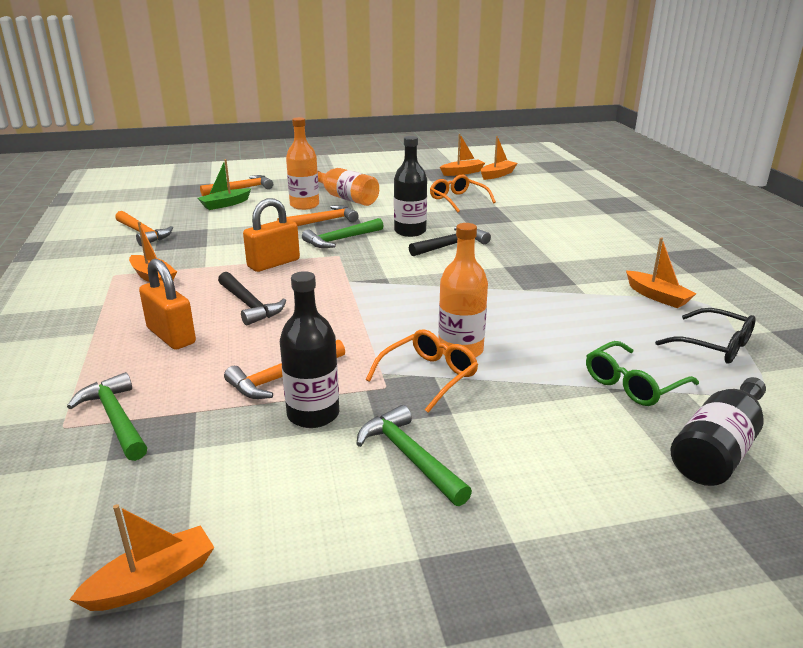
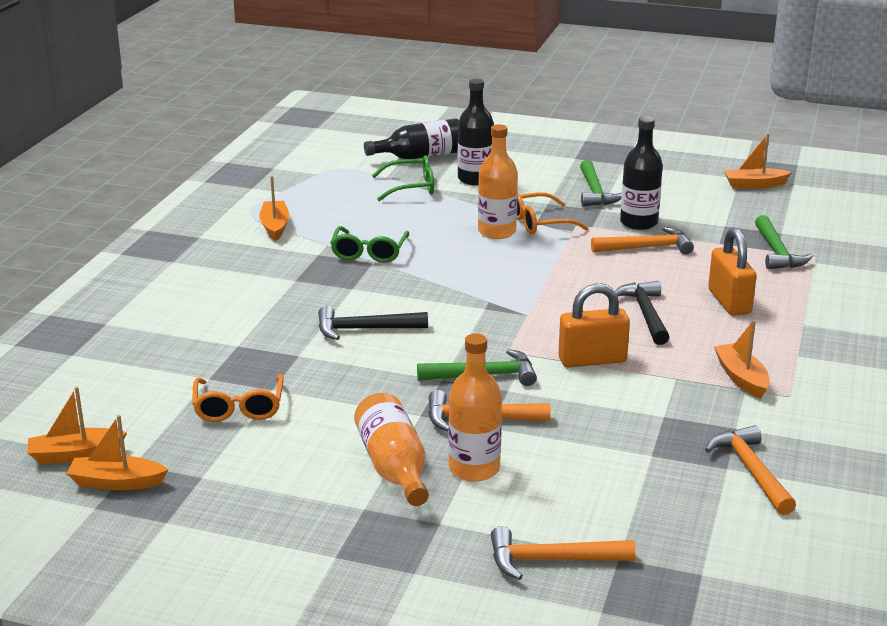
camera: 150 degrees left, 0 degrees up
green boat [198,159,251,210] -> none
black bottle [394,136,427,237] -> black bottle moved to [458,78,494,185]
black glasses [655,308,756,364] -> none
none -> green glasses [330,226,409,263]

